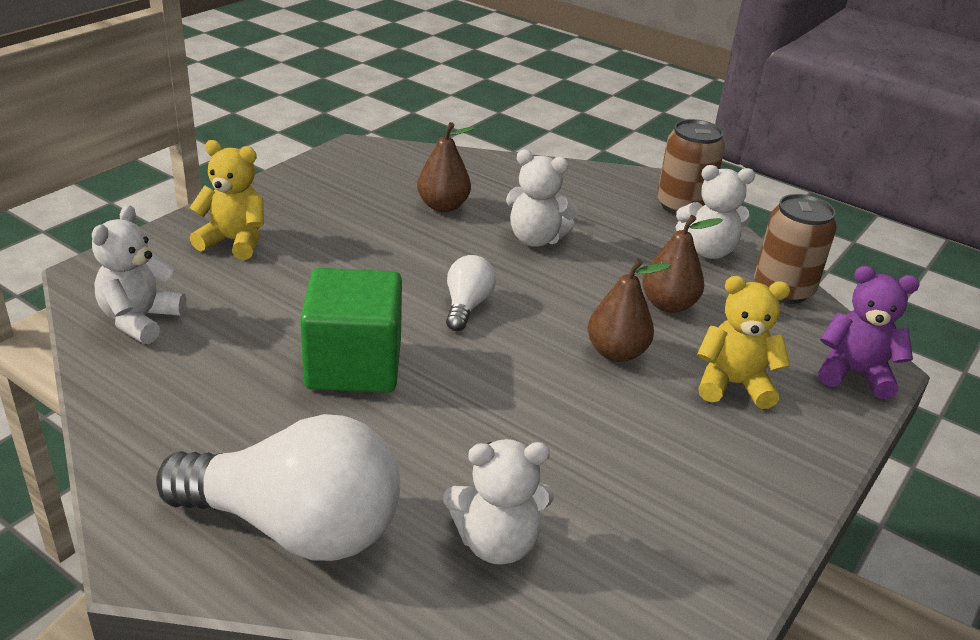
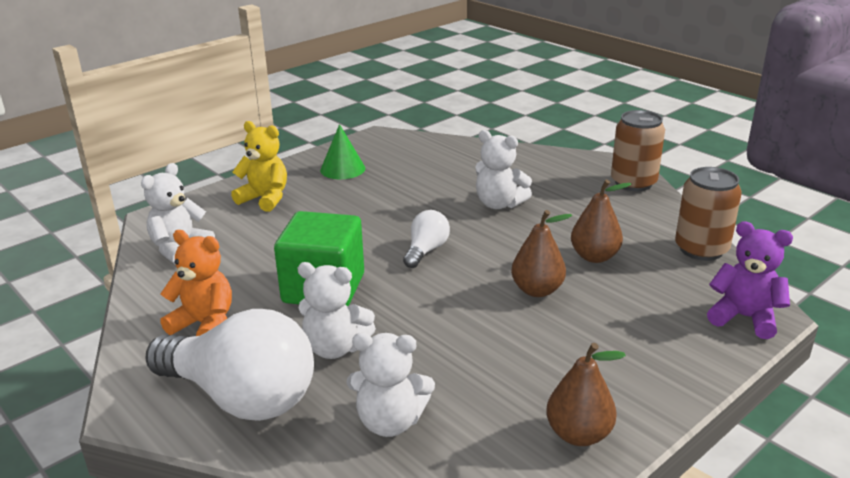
camera: 15 degrees right, 5 degrees down
brown pear [417,122,475,212] -> brown pear moved to [546,343,626,446]
white teddy bear [675,165,755,259] -> white teddy bear moved to [298,262,376,359]
yellow teddy bear [697,276,790,409] -> none
none -> orange teddy bear [160,230,232,336]
none -> green cone [320,124,365,179]

